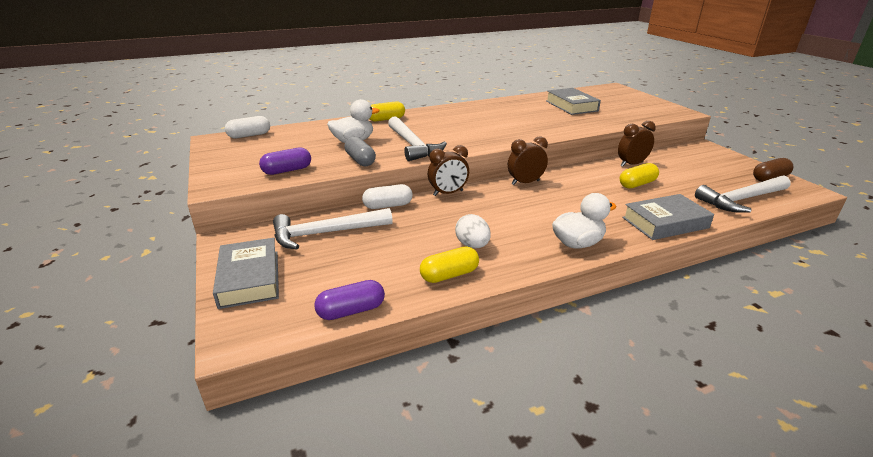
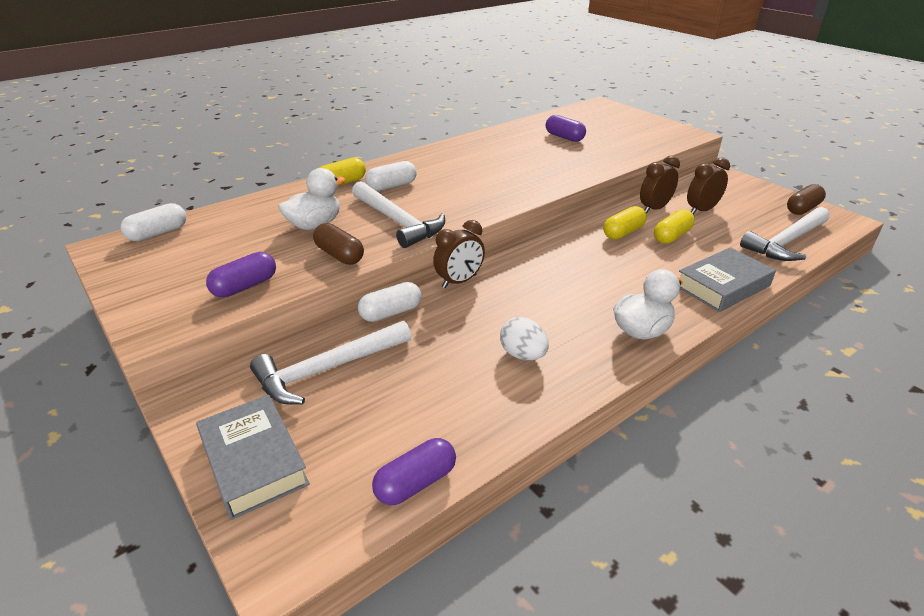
camera: 15 degrees left, 5 degrees up
grey capsule [344,136,376,166] -> brown capsule [313,223,364,265]
yellow capsule [420,247,479,283] -> yellow capsule moved to [603,206,647,240]
brown clock [508,137,548,185] -> brown clock moved to [687,157,730,214]
grey book [546,88,601,115] -> purple capsule [546,115,586,142]
none -> white capsule [365,161,416,191]

